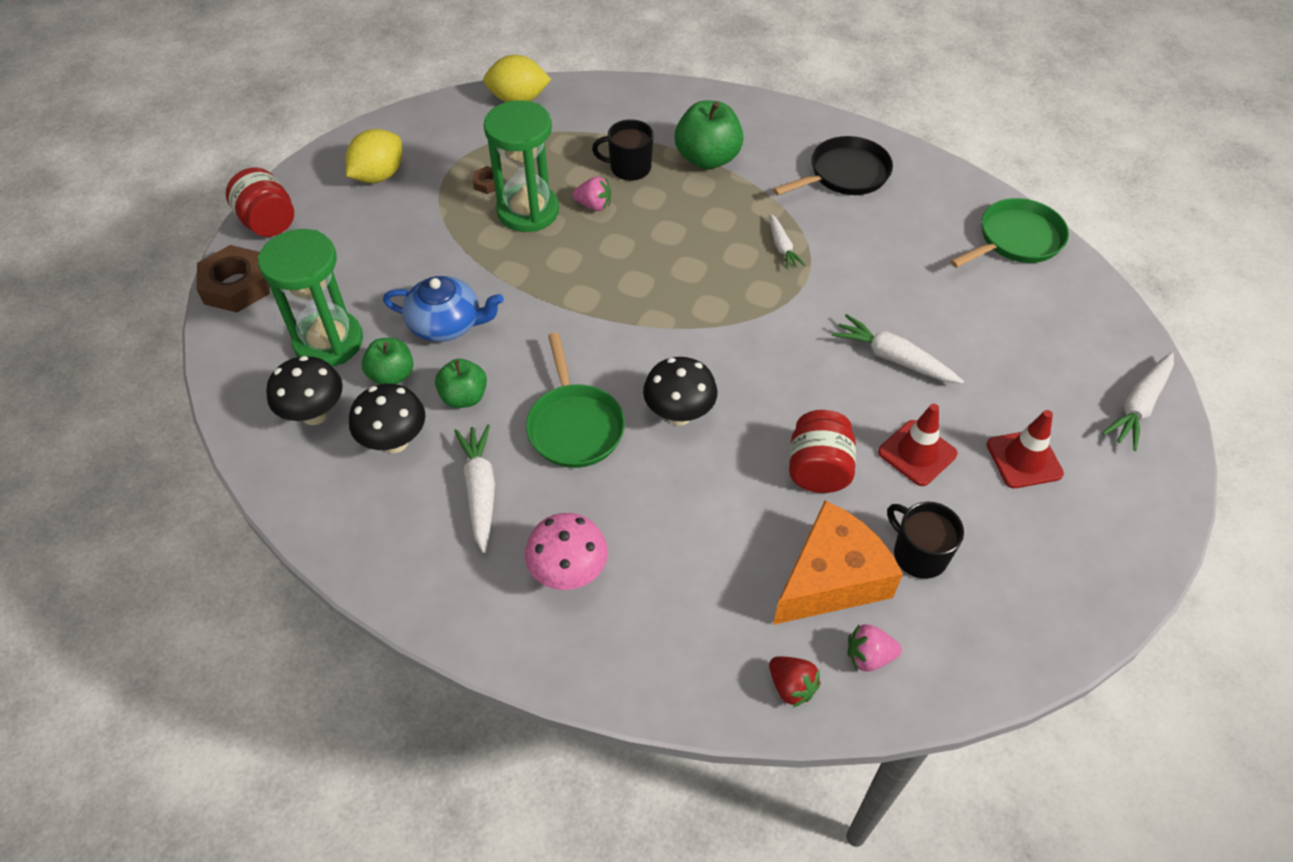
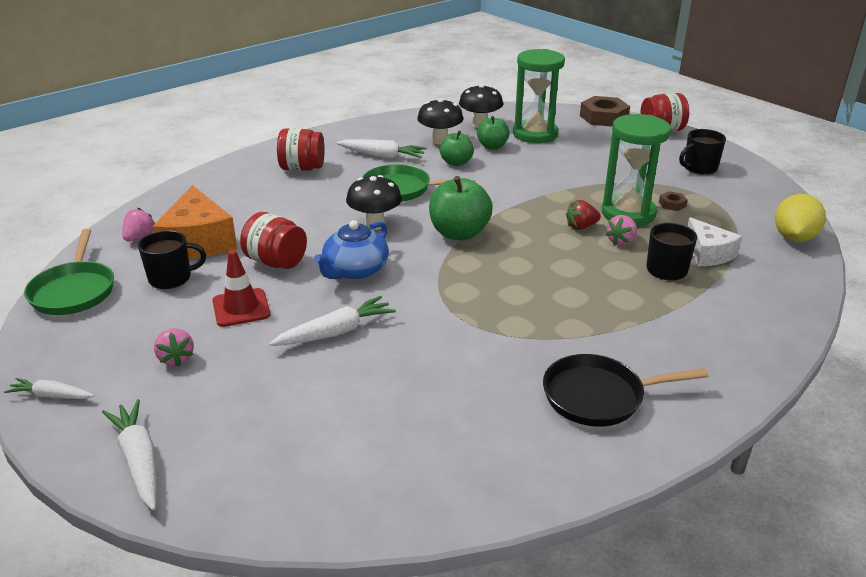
camera: 115 degrees right, 20 degrees down
yellow lemon [346,129,402,183] -> black mug [679,129,726,175]
blue teapot [383,276,504,342] -> blue teapot moved to [314,220,389,279]
pink mushroom [525,513,608,590] -> red jar [277,128,325,171]
green apple [675,100,744,170] -> green apple moved to [429,176,493,240]
white carrot [769,214,805,269] -> white carrot moved to [4,378,94,399]
red strawberry [769,656,821,707] -> red strawberry moved to [566,200,601,230]
black pan [773,136,893,195] -> black pan turned 90 degrees clockwise [543,354,709,427]
green pan [950,198,1069,268] -> green pan moved to [24,229,114,315]
red traffic cone [987,410,1064,488] -> pink strawberry [154,328,194,367]
none -> white cheese [687,217,742,266]

